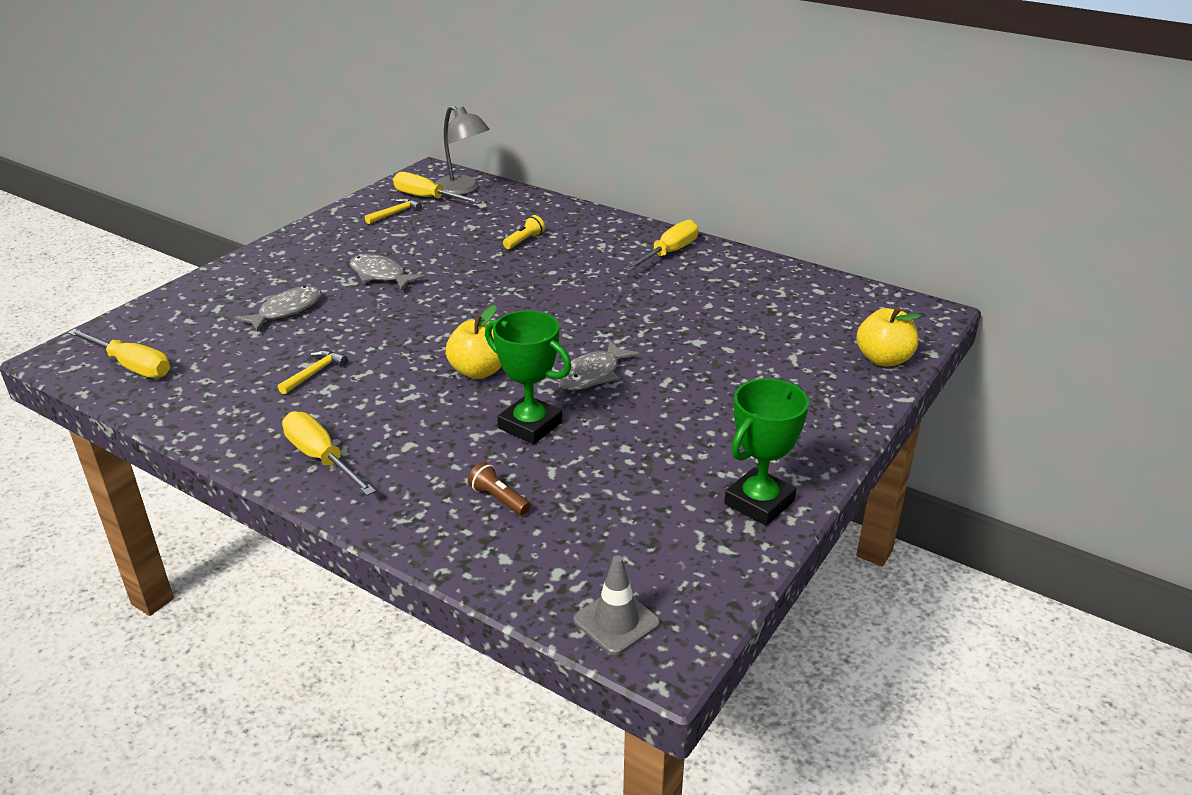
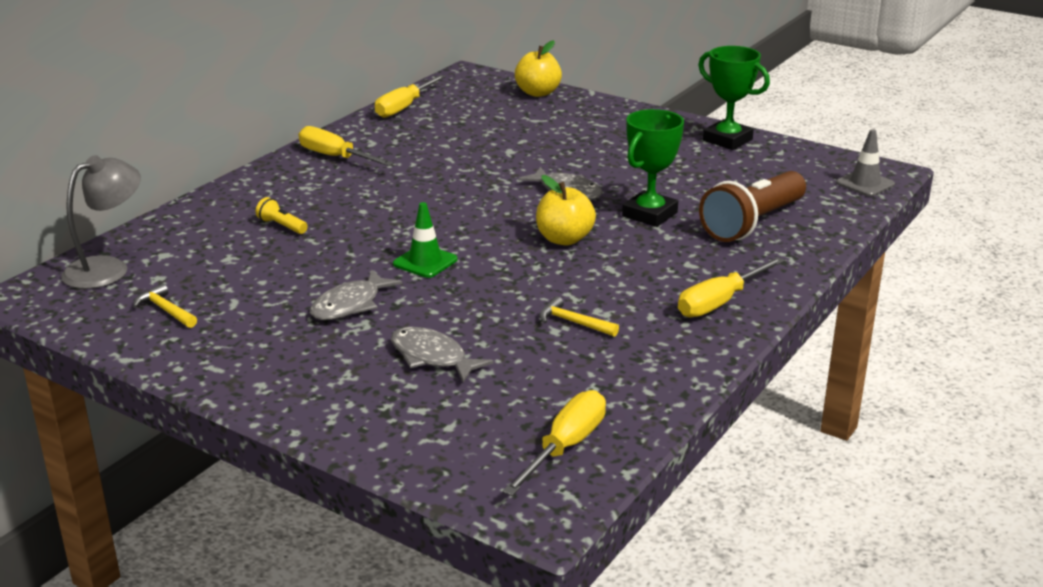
camera: 90 degrees left, 5 degrees down
yellow screwdriver [393,172,482,204] -> yellow screwdriver moved to [375,75,446,118]
brown flashlight [468,462,531,516] -> brown flashlight [699,171,806,242], size x2.36
none -> green traffic cone [393,202,458,278]

